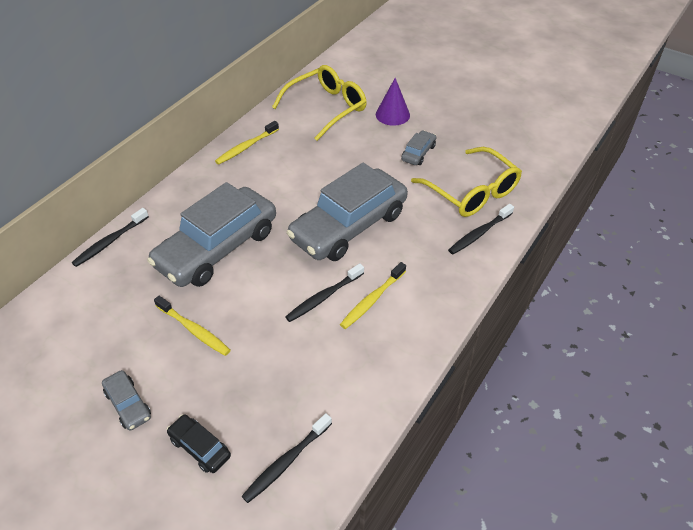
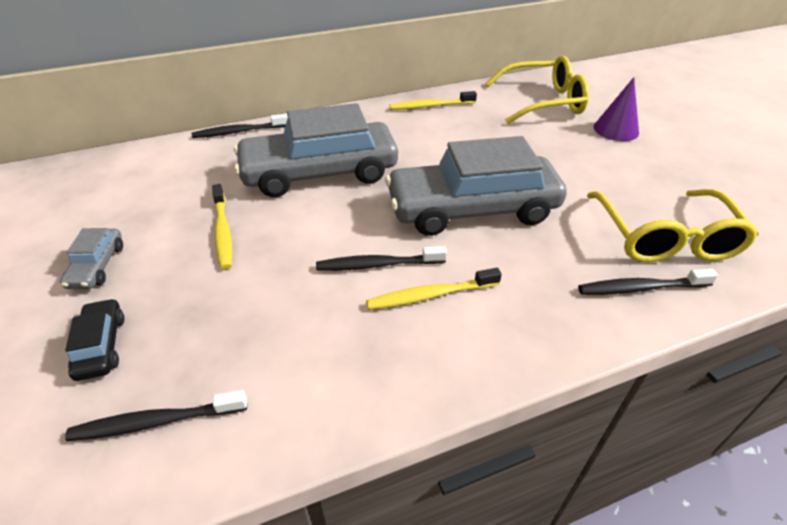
camera: 35 degrees right, 5 degrees down
grey car [401,130,436,165] -> none

